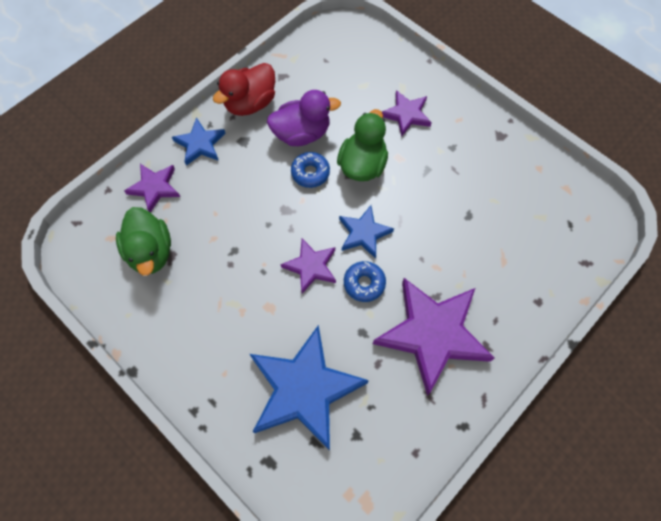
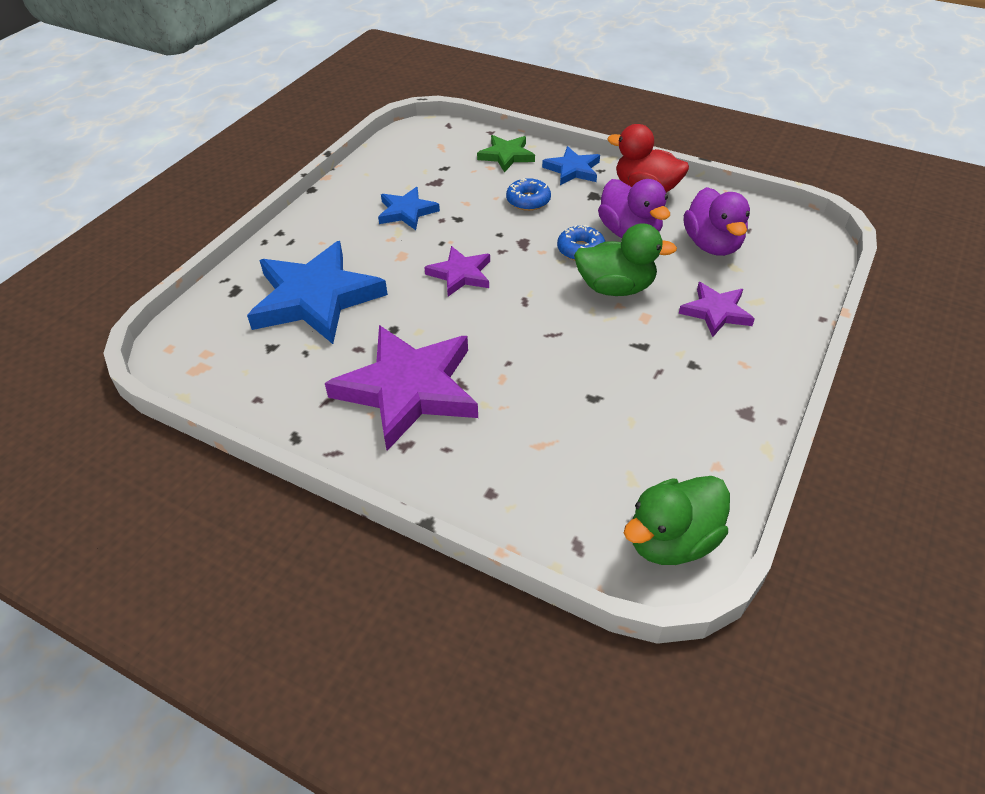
camera: 75 degrees right, 20 degrees down
green duck [116,207,171,276] -> green duck moved to [624,476,730,565]
purple star [124,164,180,213] -> green star [477,135,535,173]
blue star [339,205,394,259] -> blue star moved to [378,187,440,230]
blue donut [344,261,386,302] -> blue donut moved to [506,178,551,211]
none -> purple duck [684,187,750,256]

